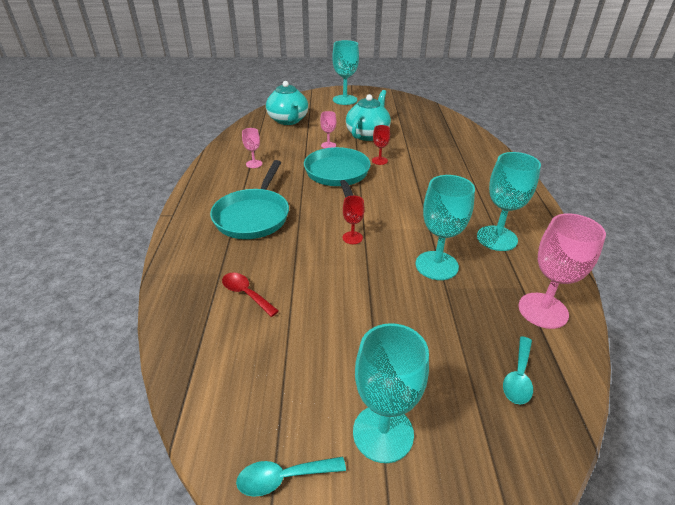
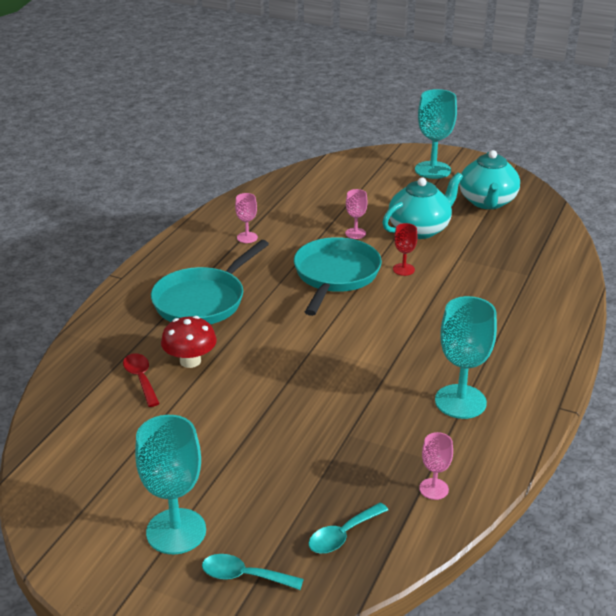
camera: 25 degrees right, 5 degrees down
turquoise spoon [236,456,346,497] -> turquoise spoon moved to [202,554,304,590]
turquoise teapot [266,81,308,125] -> turquoise teapot moved to [459,150,520,209]
red goblet [343,196,364,244] -> none
turquoise goblet [416,175,475,280] -> none
pink goblet [518,213,606,329] -> pink goblet [419,432,453,500], size x0.51
none -> red mushroom [161,316,217,368]

